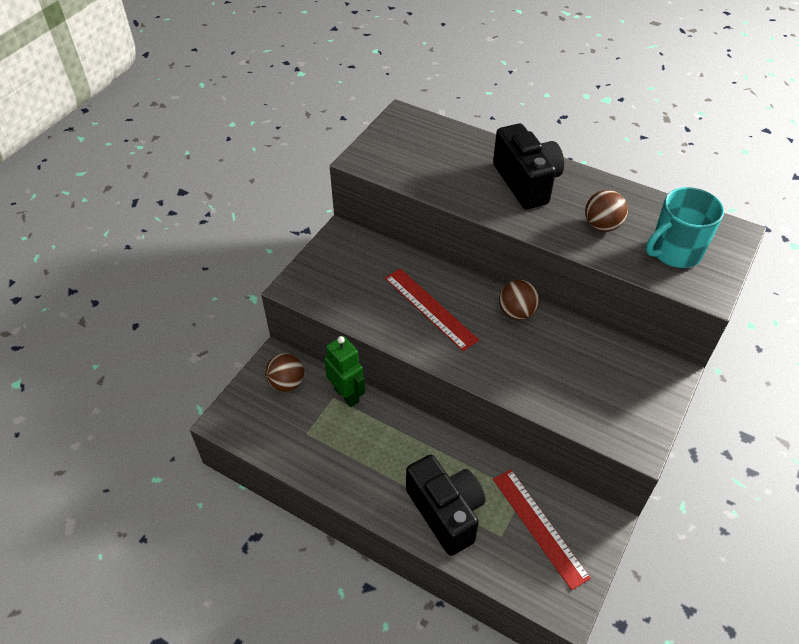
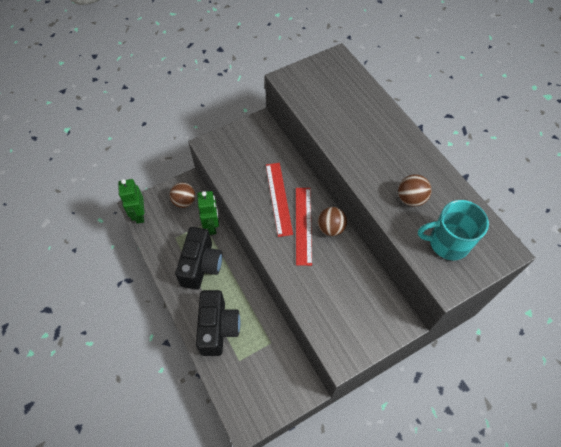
camera: 30 degrees right, 10 degrees up
black camera [493,123,564,209] -> black camera moved to [175,227,222,290]
red ruler [493,469,591,590] -> red ruler moved to [296,188,312,266]
none -> green robot [118,179,144,224]

